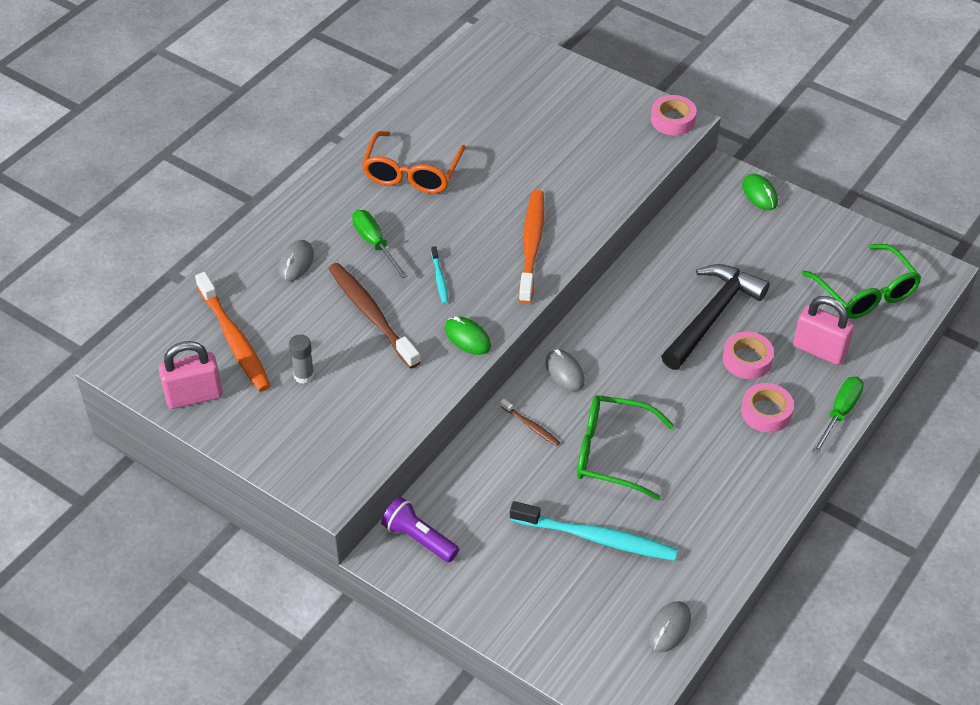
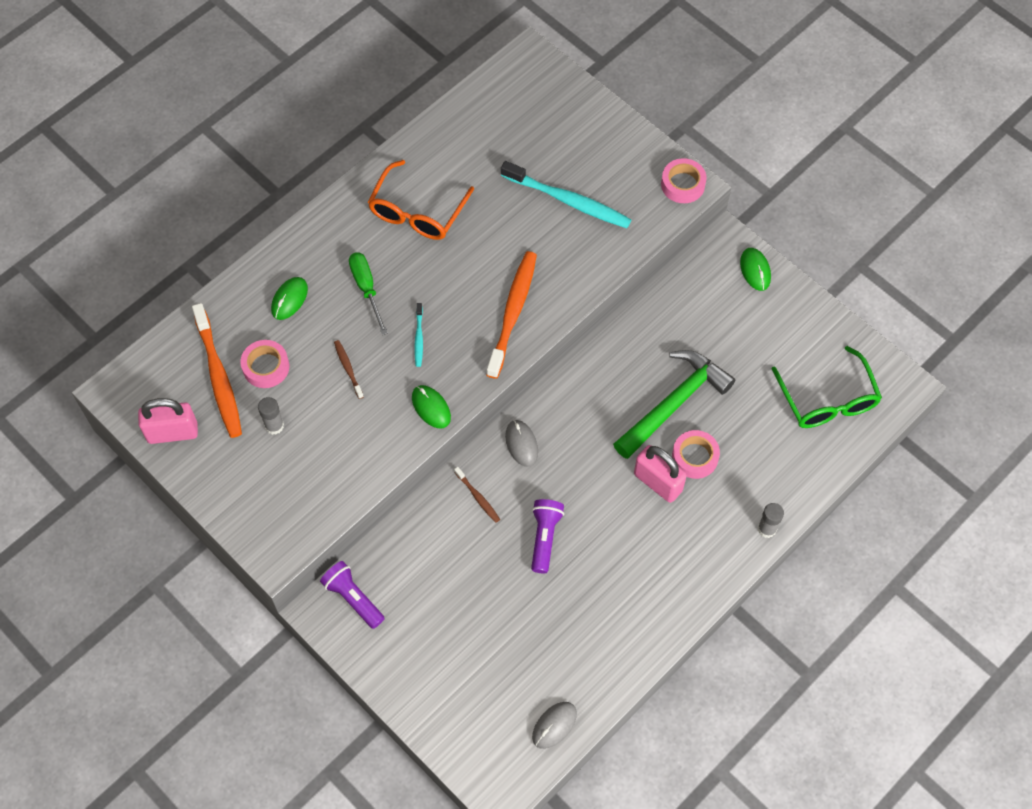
camera: 10 degrees right, 15 degrees up
grey mouse [278,240,314,281] -> green mouse [271,277,308,320]
brown toothbrush [329,263,420,369] -> brown toothbrush [334,340,364,399], size x0.47
turquoise toothbrush [510,501,678,561] -> turquoise toothbrush moved to [501,161,631,228]
green glasses [577,395,675,500] -> purple flashlight [531,499,564,573]
black hammer [661,264,770,370] -> green hammer [613,350,735,459]
pink tape [741,383,794,433] -> pink tape moved to [241,340,289,388]
pink padlock [793,296,854,365] -> pink padlock moved to [634,445,687,503]
green screwdriver [812,377,864,454] -> grey glue stick [758,503,784,538]

